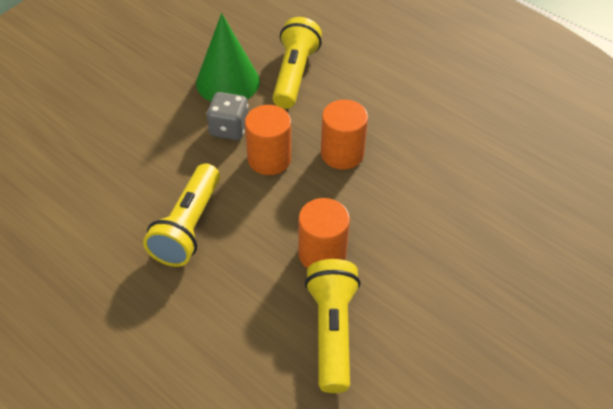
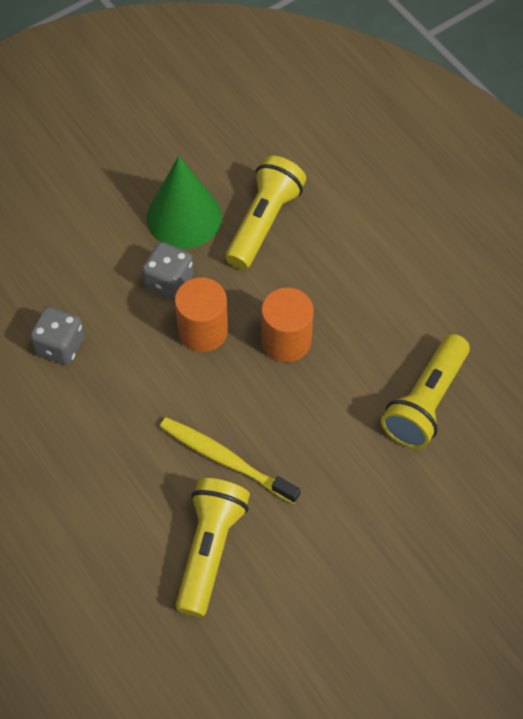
camera: 15 degrees right, 10 degrees up
yellow flashlight [143,163,220,267] -> yellow flashlight moved to [381,334,470,449]
orange cylinder [298,198,350,269] -> yellow toothbrush [160,417,301,504]
none -> grey dice [30,306,85,365]

